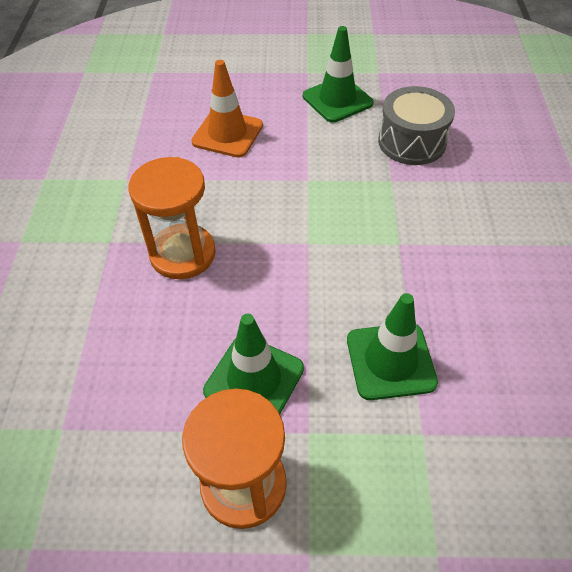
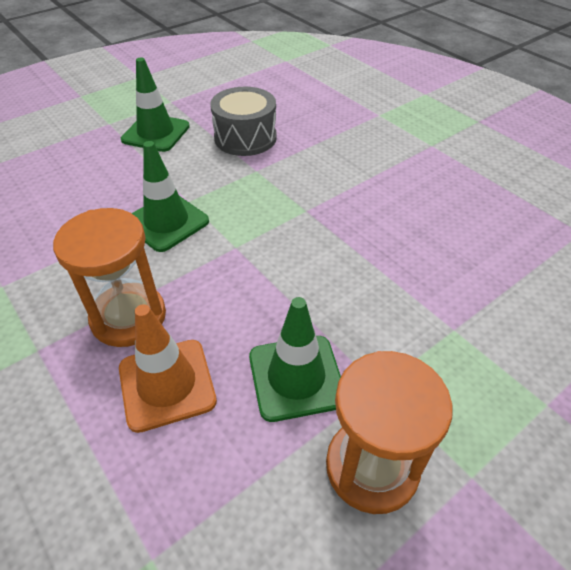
camera: 40 degrees left, 5 degrees down
orange traffic cone [191,60,263,158] -> orange traffic cone moved to [119,304,217,433]
green traffic cone [347,293,438,400] -> green traffic cone moved to [132,141,209,252]

